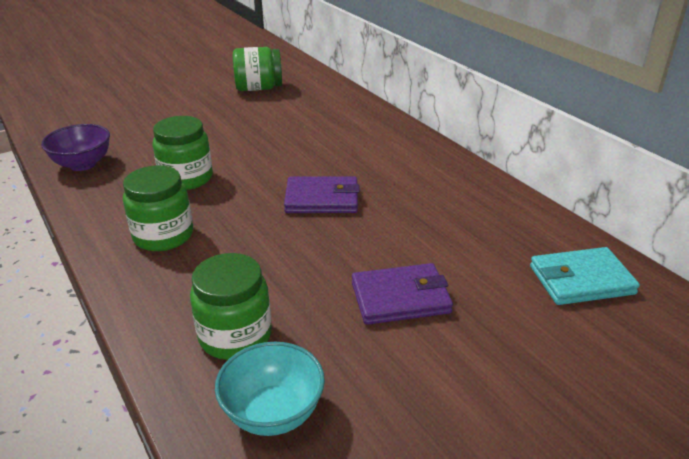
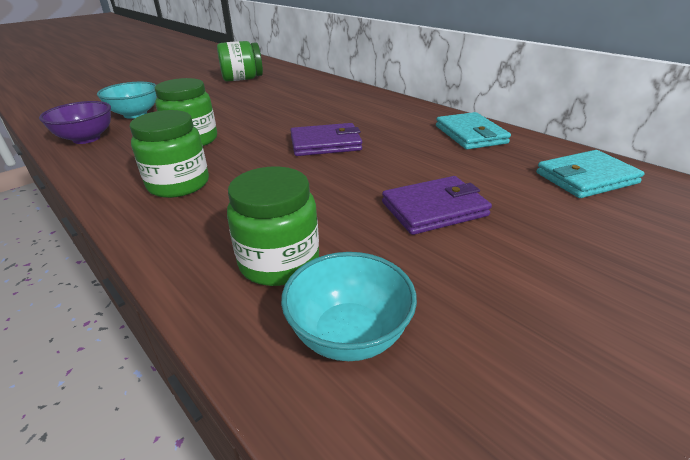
camera: 10 degrees left, 0 degrees up
none -> turquoise bowl [97,82,157,119]
none -> turquoise wallet [436,112,511,150]

